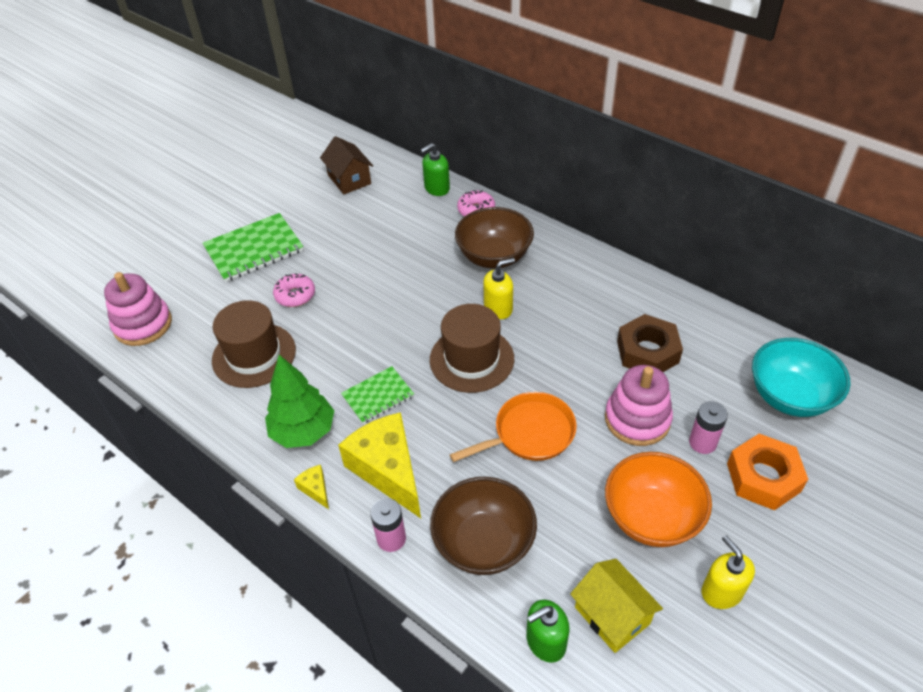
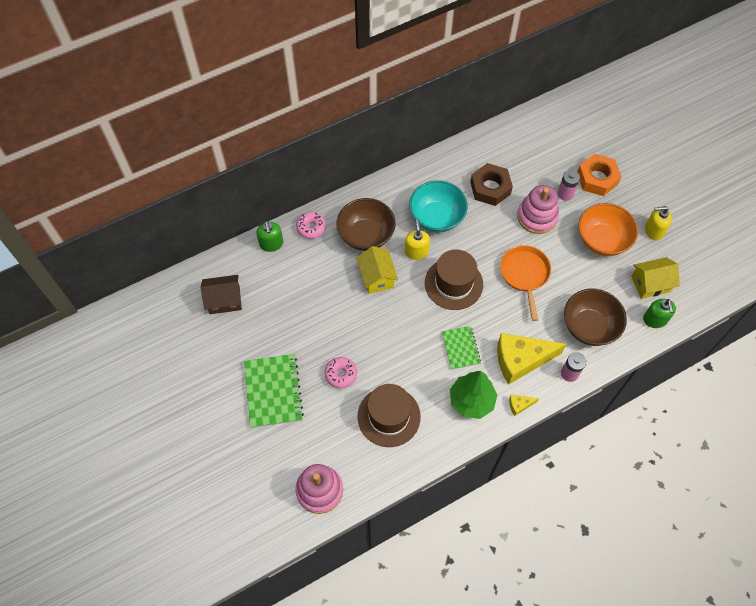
camera: 70 degrees left, 15 degrees up
turquoise bowl [752,338,851,417] -> turquoise bowl moved to [409,180,468,233]
none -> yellow house [356,246,398,294]

